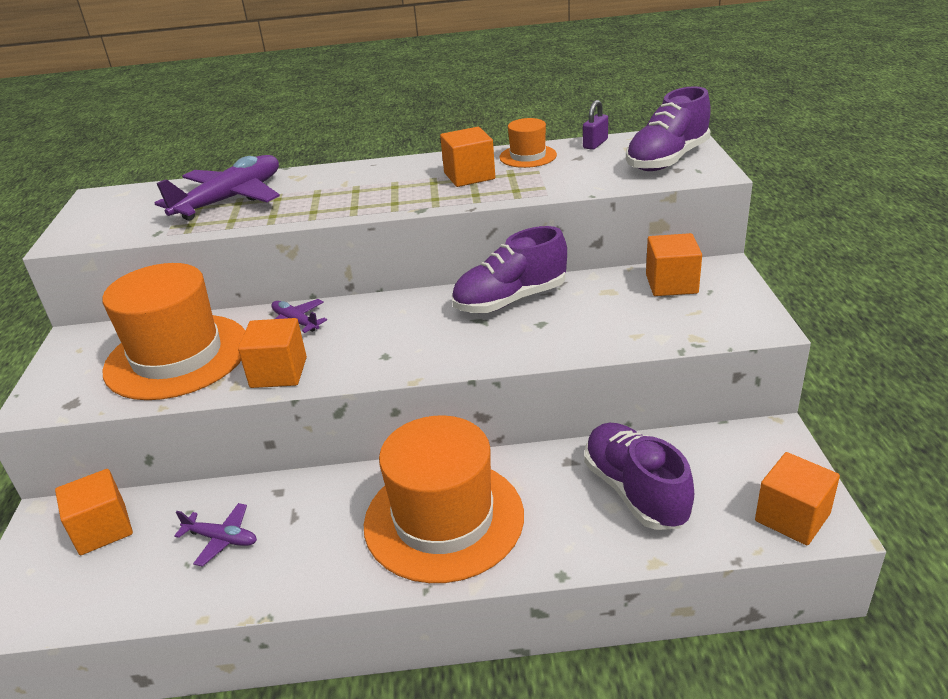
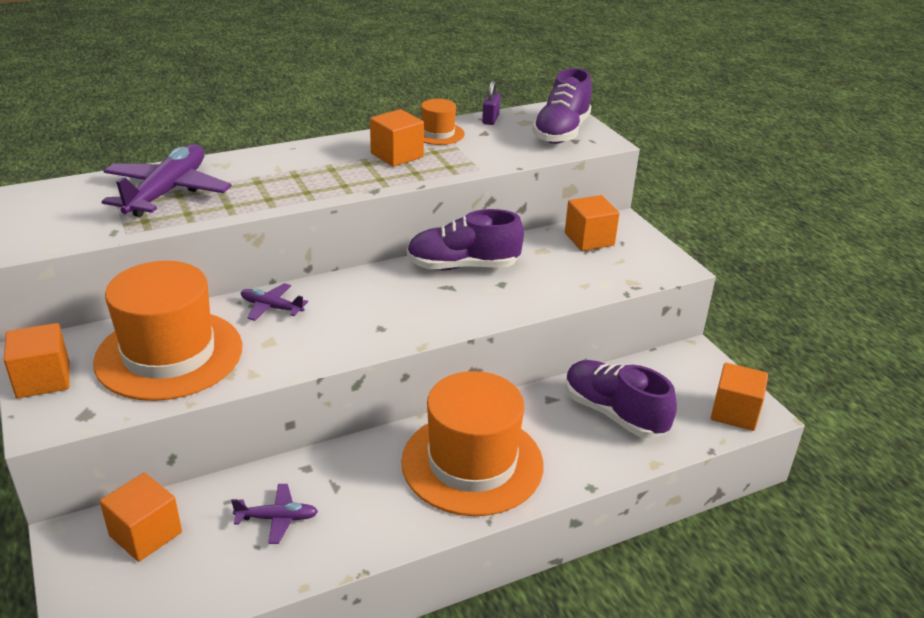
camera: 25 degrees left, 0 degrees up
orange cube [238,318,307,388] -> orange cube moved to [4,323,70,398]
purple shoe [452,226,567,313] -> purple shoe turned 45 degrees clockwise [407,209,524,270]

